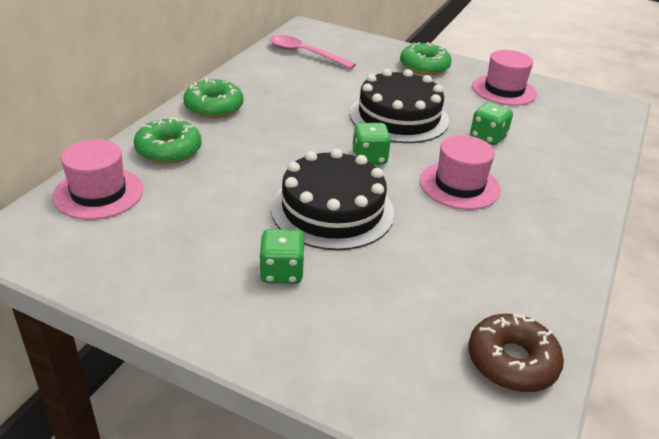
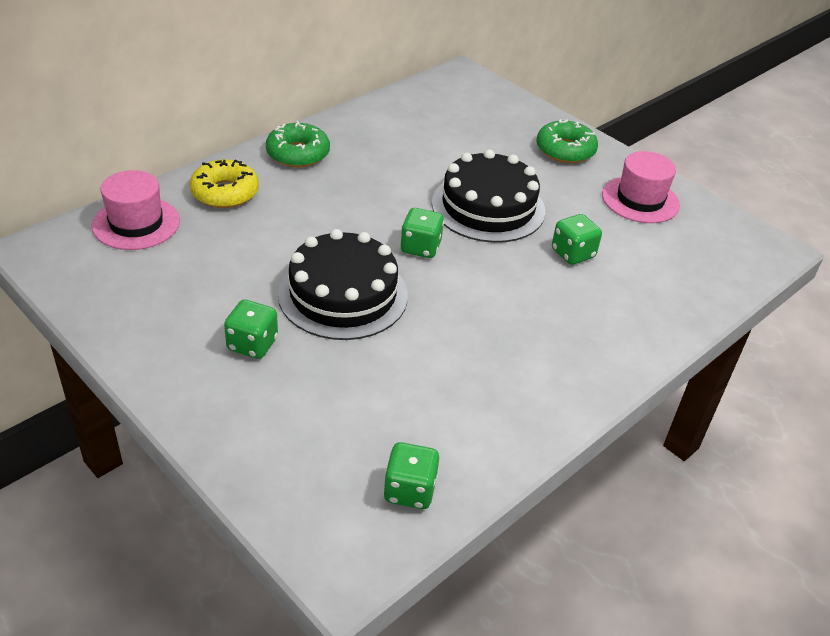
camera: 20 degrees right, 5 degrees up
green donut [134,118,202,164] -> yellow donut [189,159,259,208]
pink spoon [269,35,356,69] -> none
pink hat [420,135,501,210] -> none
brown donut [468,314,564,392] -> green dice [383,442,439,509]

